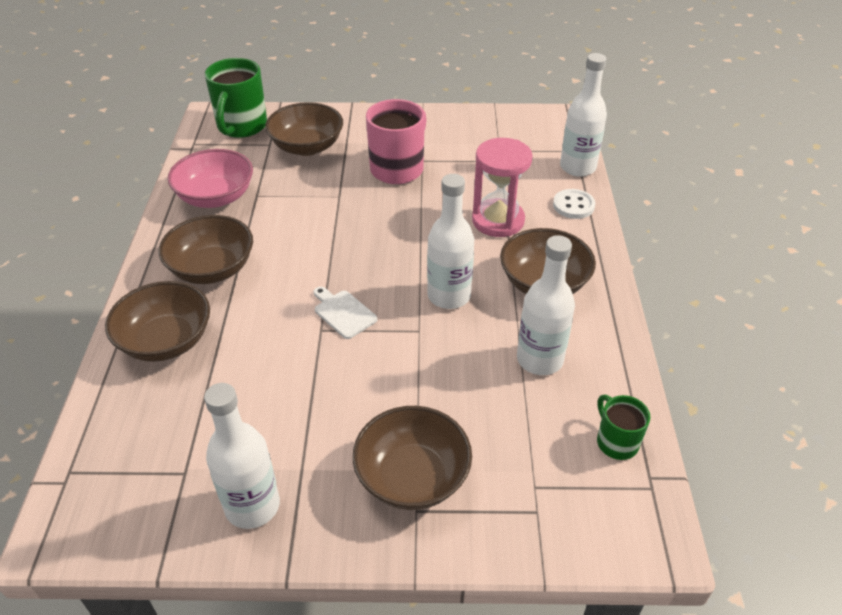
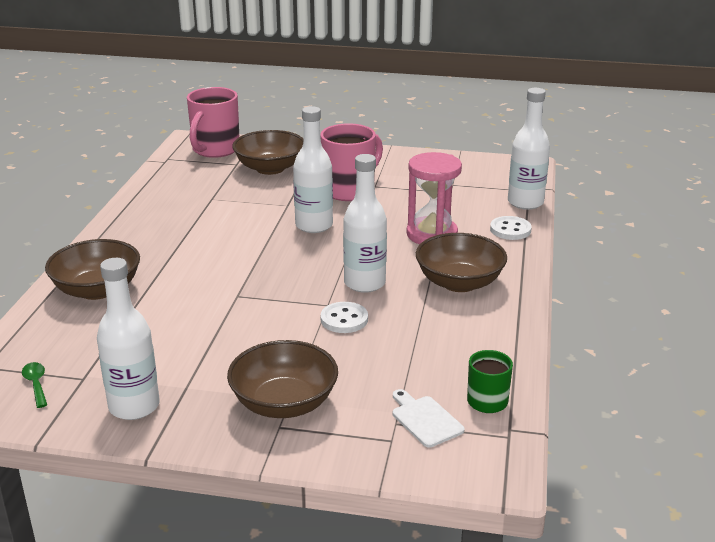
camera: 10 degrees right, 15 degrees down
brown bowl [158,215,253,284] -> none
pink bowl [168,149,253,208] -> none
green mug [205,58,267,138] -> pink mug [187,87,239,158]
white cutting board [314,287,377,339] -> white cutting board moved to [393,389,464,448]
white bottle [517,235,575,375] -> white bottle moved to [293,106,333,233]
none -> green spoon [22,362,47,408]
none -> white button [320,302,368,333]

